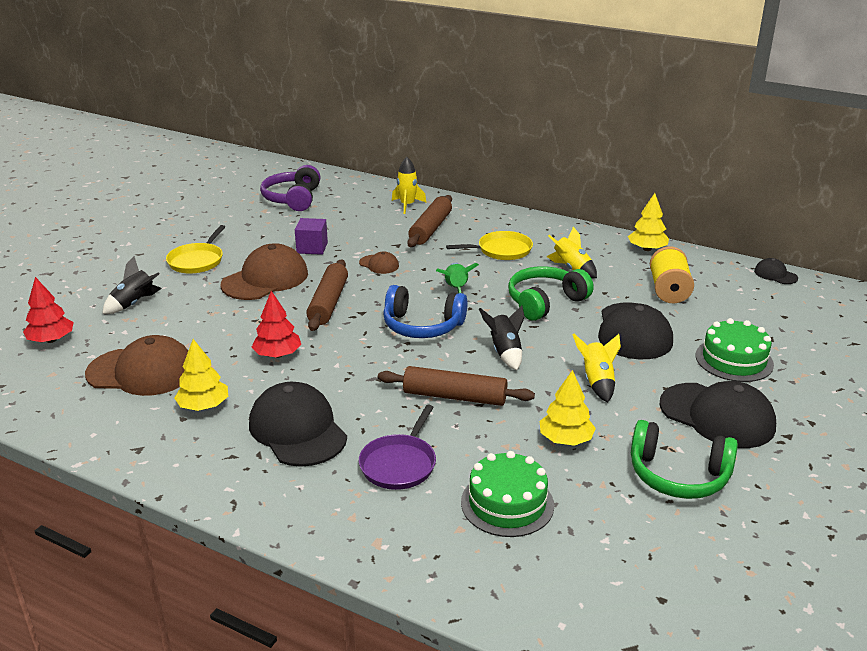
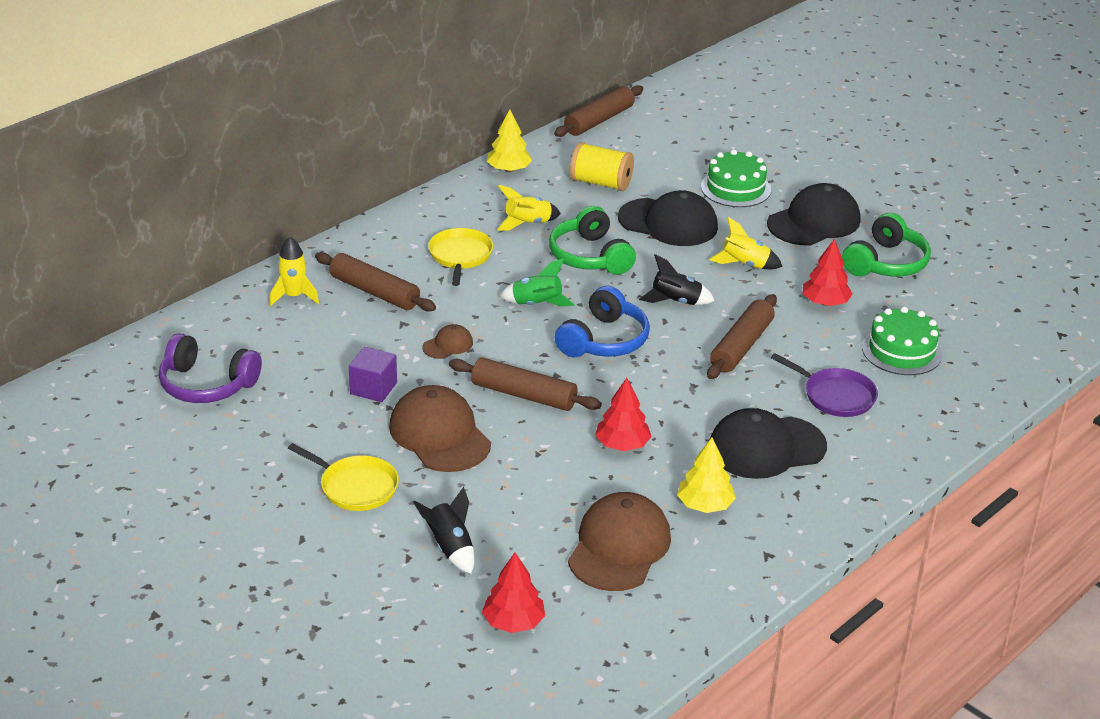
camera: 75 degrees left, 5 degrees up
yellow tree [539,370,596,446] -> red tree [803,239,853,306]
black cap [754,258,798,284] -> brown rolling pin [554,85,643,137]

